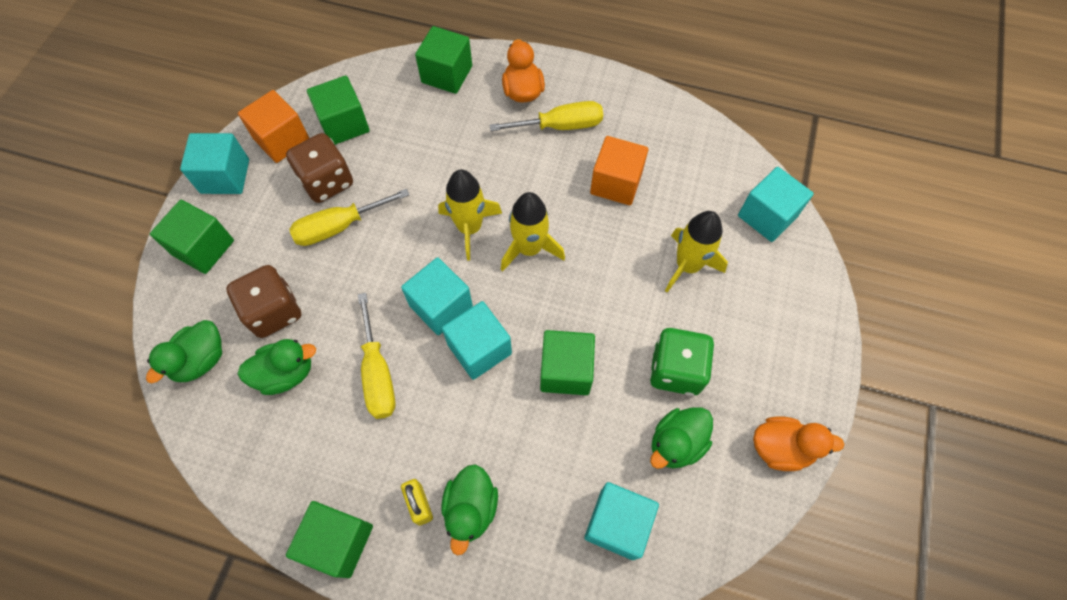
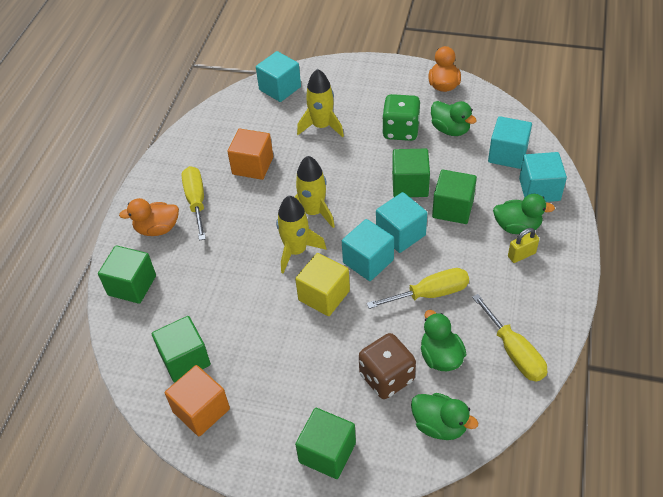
camera: 90 degrees left, 15 degrees down
turquoise cube [180,133,249,194] -> turquoise cube moved to [519,152,567,202]
brown dice [286,133,353,203] -> none
green cube [286,501,373,578] -> green cube moved to [432,170,477,224]
yellow screwdriver [289,189,409,246] -> yellow screwdriver moved to [472,294,547,382]
none -> yellow cube [295,253,350,316]

